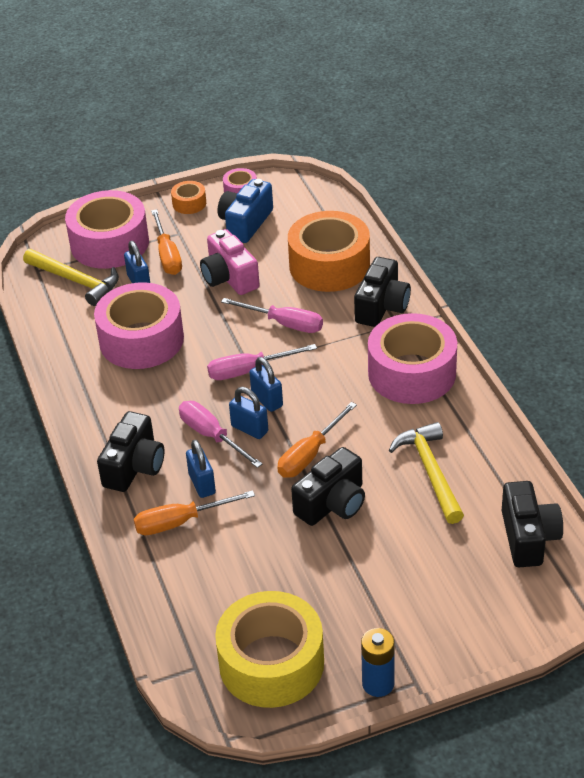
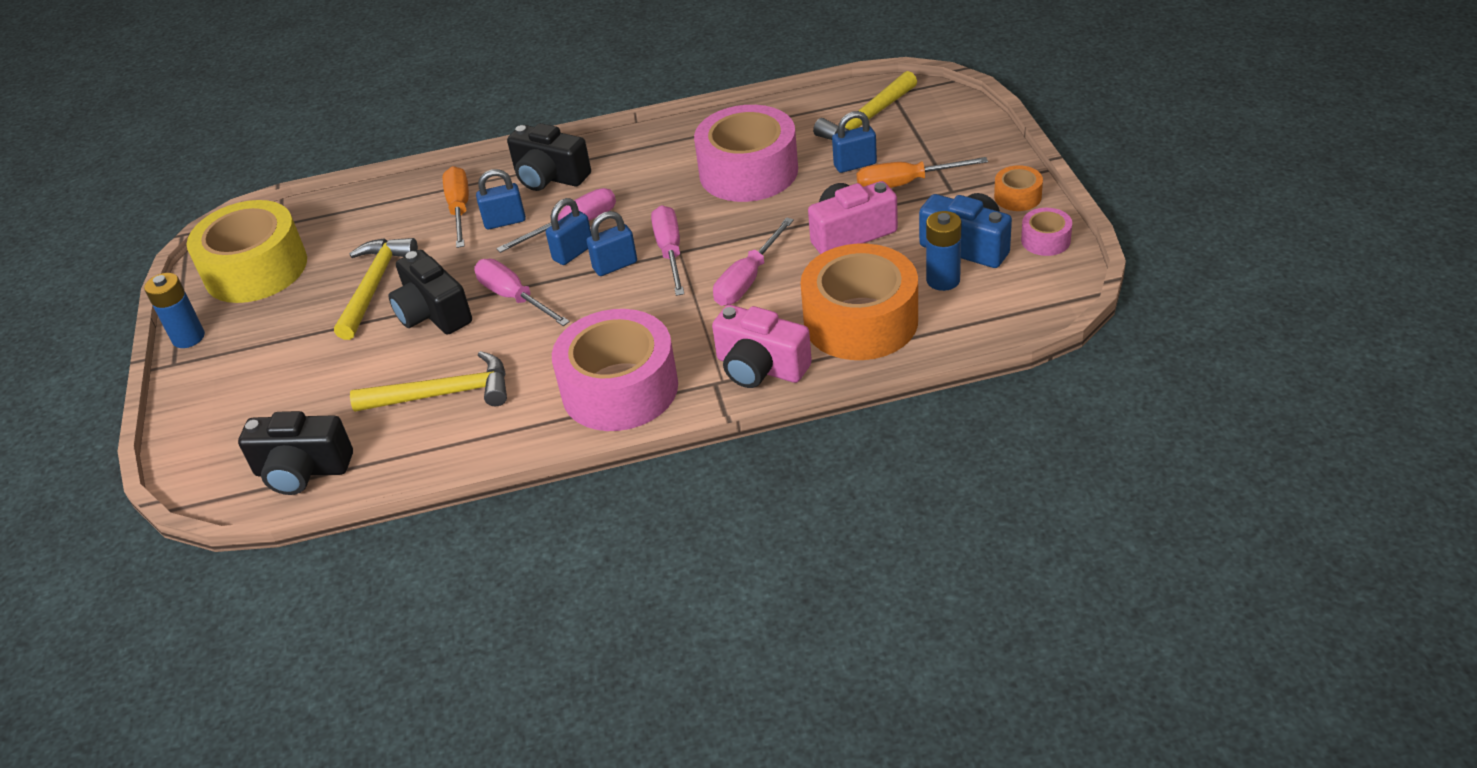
camera: 100 degrees right, 0 degrees up
pink tape [65,190,149,269] -> none
orange screwdriver [277,402,357,478] -> pink screwdriver [474,259,570,326]
black camera [354,257,411,327] -> pink camera [712,305,812,388]
none -> yellow hammer [334,238,418,340]
none -> blue battery [926,211,962,291]

